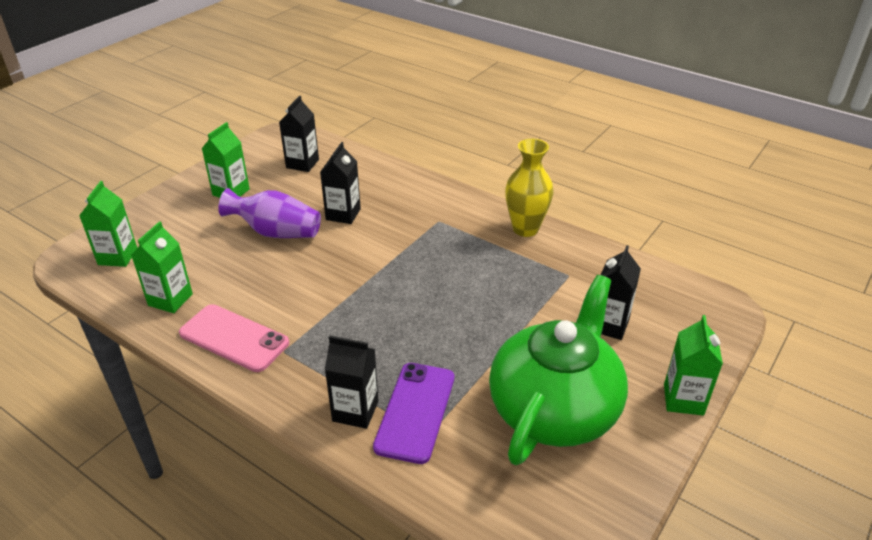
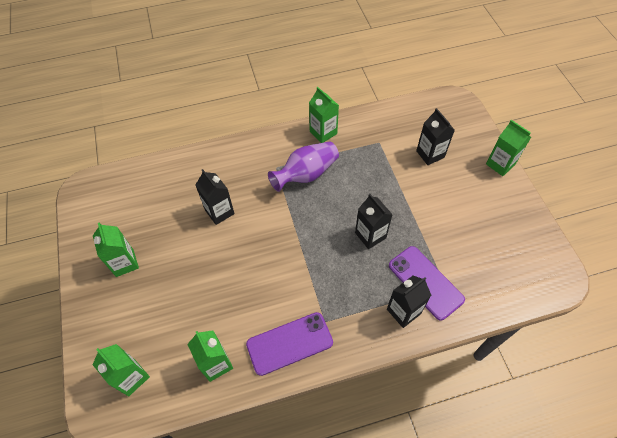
camera: 50 degrees left, 20 degrees up
pink phone [179,304,289,372] -> purple phone [246,312,333,376]
purple vase [218,188,321,238] -> purple vase moved to [268,141,339,192]
black carton [279,96,319,172] -> black carton moved to [355,194,393,249]
green teapot [489,275,628,465] -> none
yellow vase [505,139,553,237] -> green carton [309,87,339,143]

